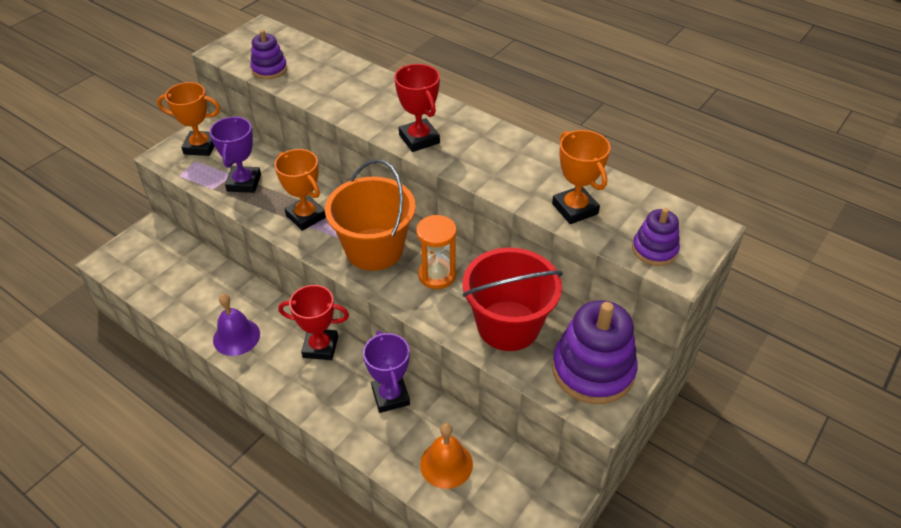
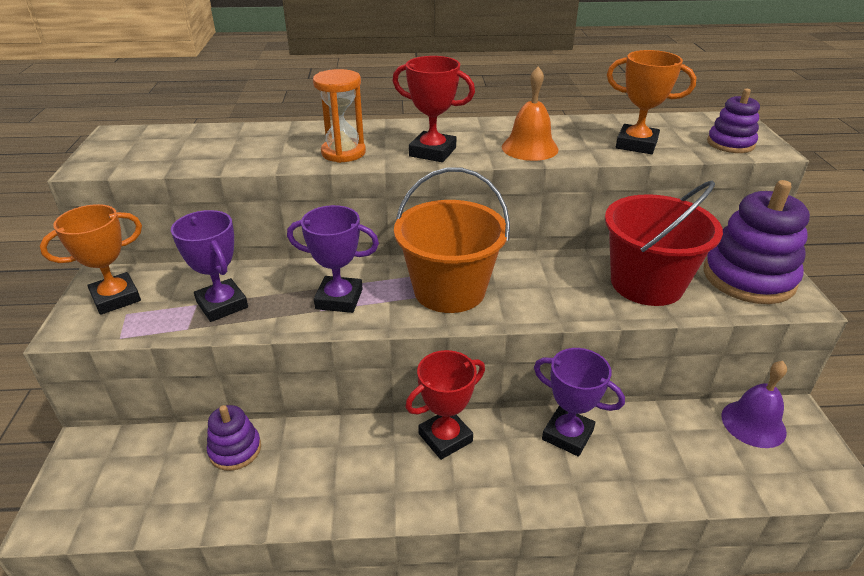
camera: 40 degrees left, 10 degrees down
purple bell [213,294,260,356] -> purple bell moved to [721,361,787,448]
purple stacking toy [250,30,287,79] -> purple stacking toy moved to [207,405,261,471]
orange trophy [274,149,326,231] -> purple trophy [287,205,379,313]
orange hourglass [416,215,457,289] -> orange hourglass moved to [313,69,366,163]
orange bell [420,423,473,489] -> orange bell moved to [502,66,559,161]

